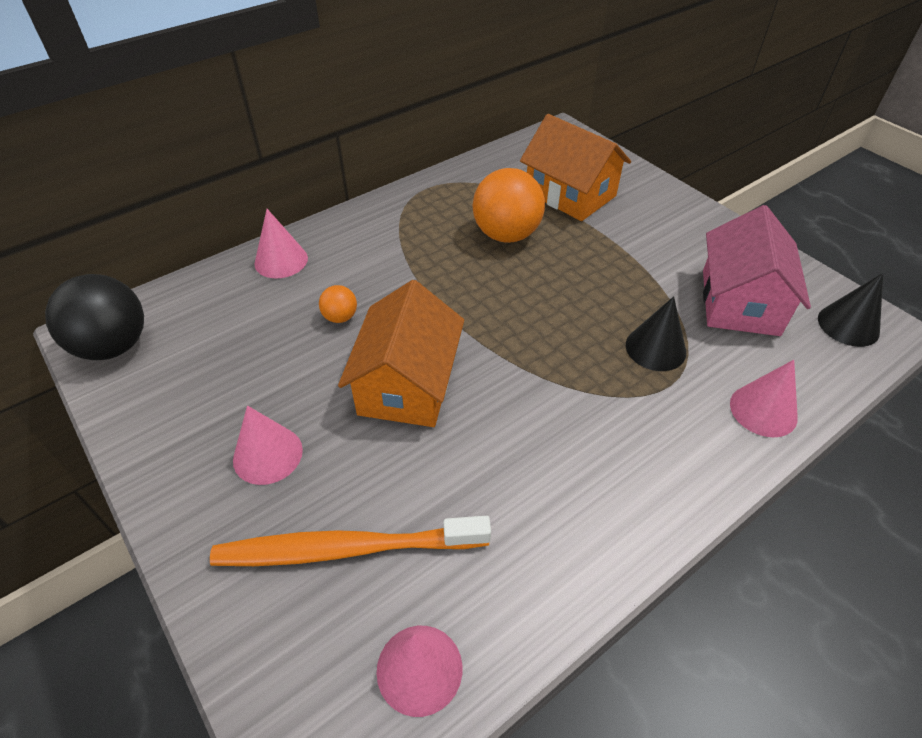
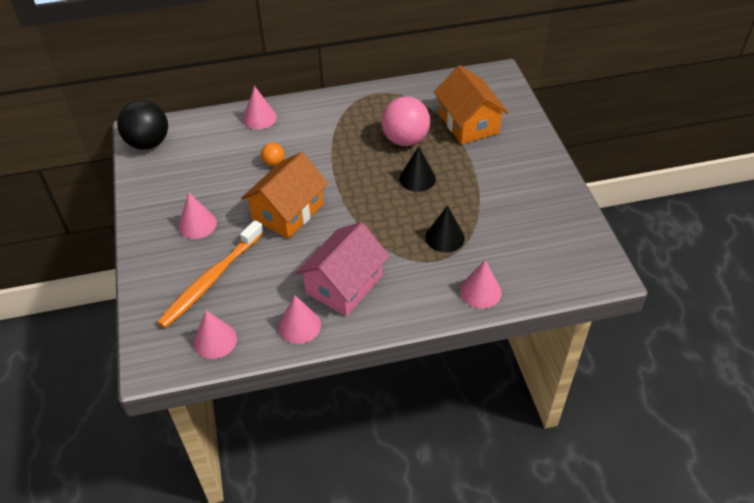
camera: 25 degrees right, 0 degrees up
orange toothbrush [210,516,491,566] -> orange toothbrush turned 75 degrees counterclockwise [157,220,264,328]
orange ball [472,168,545,243] -> pink ball [381,96,430,146]
pink house [703,205,811,336] -> pink house moved to [296,222,390,316]
black cone [818,273,883,347] -> black cone moved to [399,146,436,192]
none -> pink cone [278,295,321,344]

